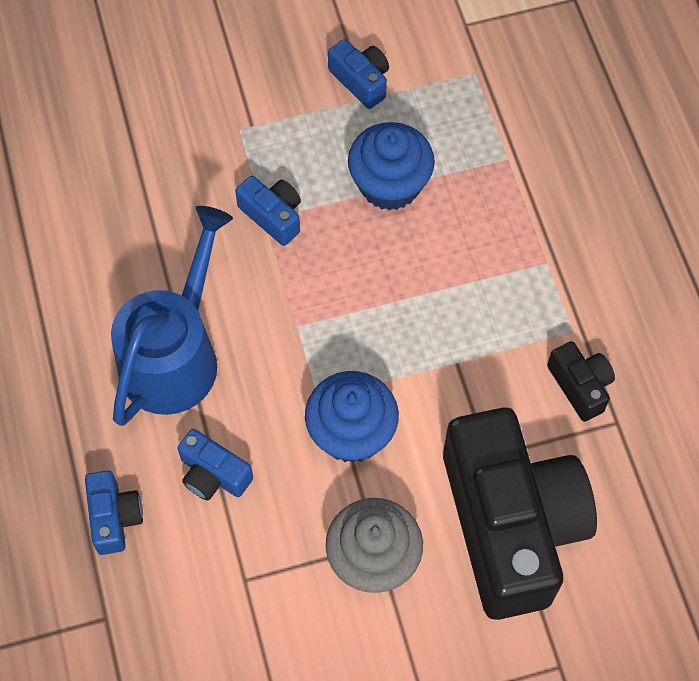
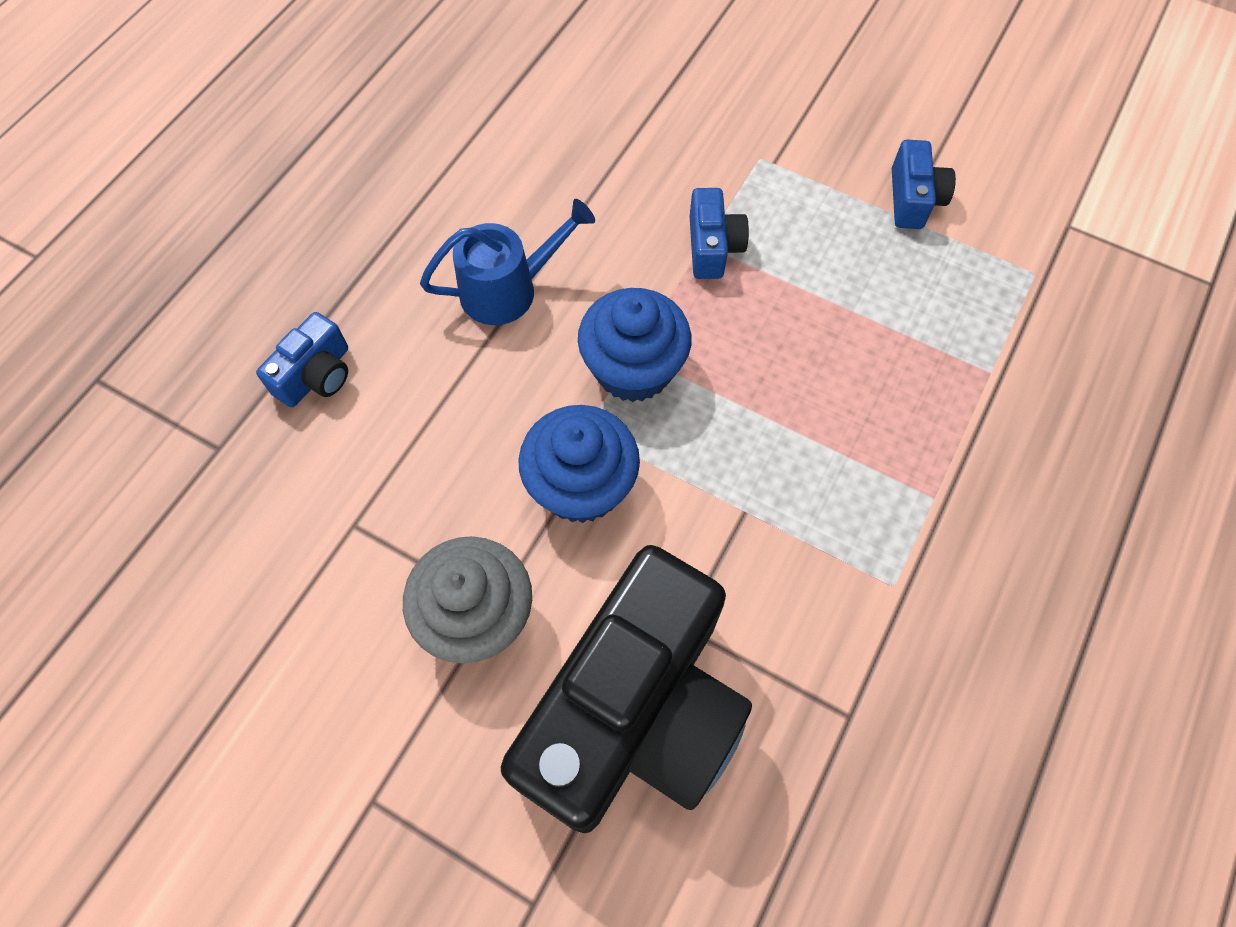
camera: 45 degrees right, 0 degrees up
blue watering can [111,206,233,426] -> blue watering can [420,199,595,325], size x0.65
blue camera [178,429,253,500] -> none
blue cupcake [348,122,435,210] -> blue cupcake moved to [578,288,691,402]
black camera [547,341,615,422] -> none

